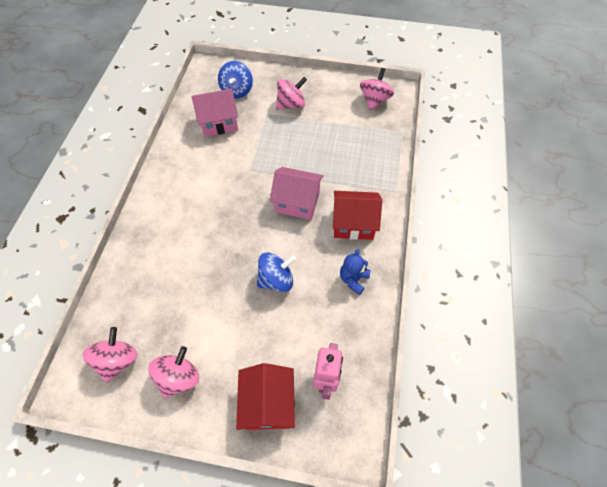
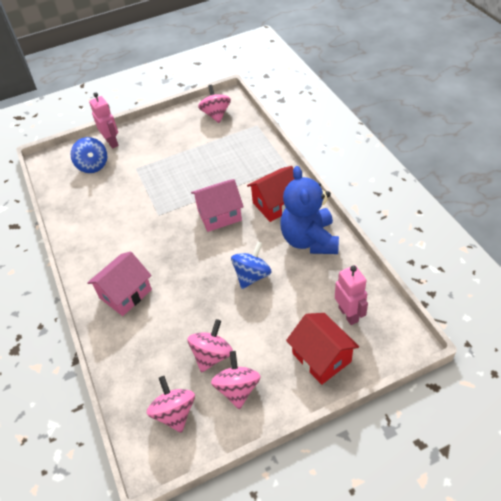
camera: 30 degrees left, 10 degrees down
pink house [191,89,238,137] -> pink house moved to [87,251,152,316]
pink spinning top [276,77,307,110] -> pink spinning top moved to [187,319,233,373]
blue teddy bear [340,249,370,295] -> blue teddy bear [280,166,339,254], size x2.09
none -> pink robot [89,92,119,149]

